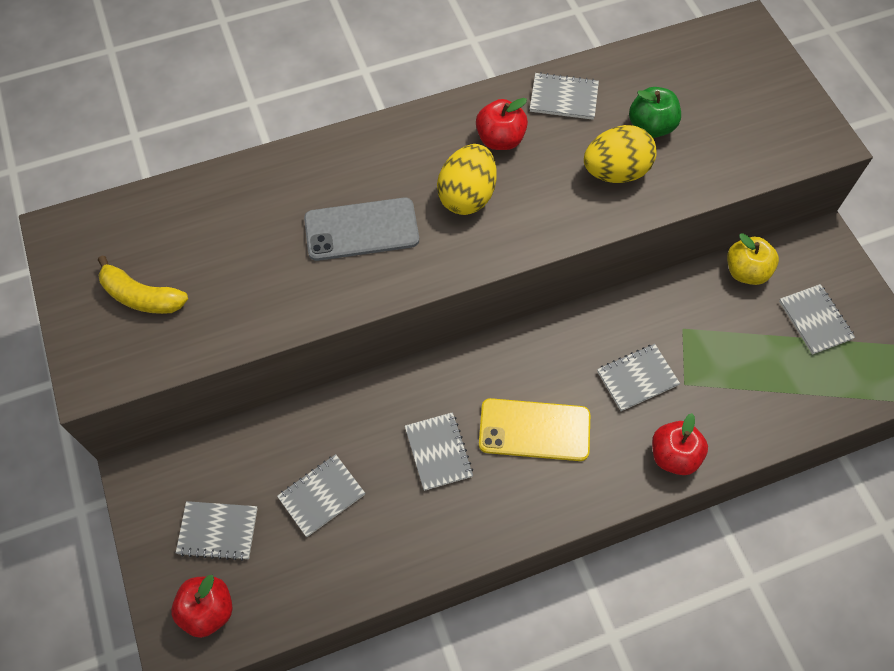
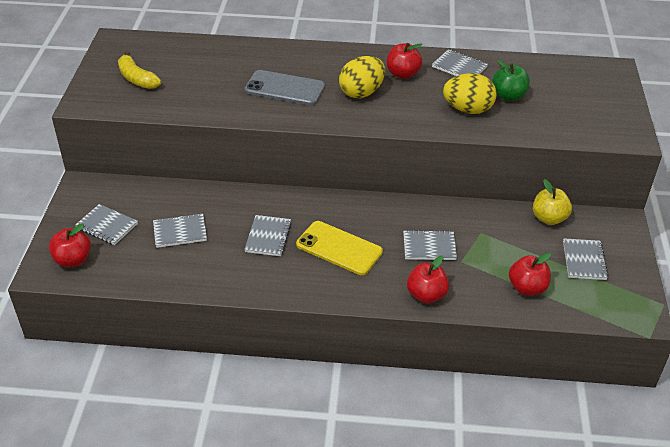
camera: 25 degrees right, 20 degrees down
none -> red apple [509,253,551,296]

